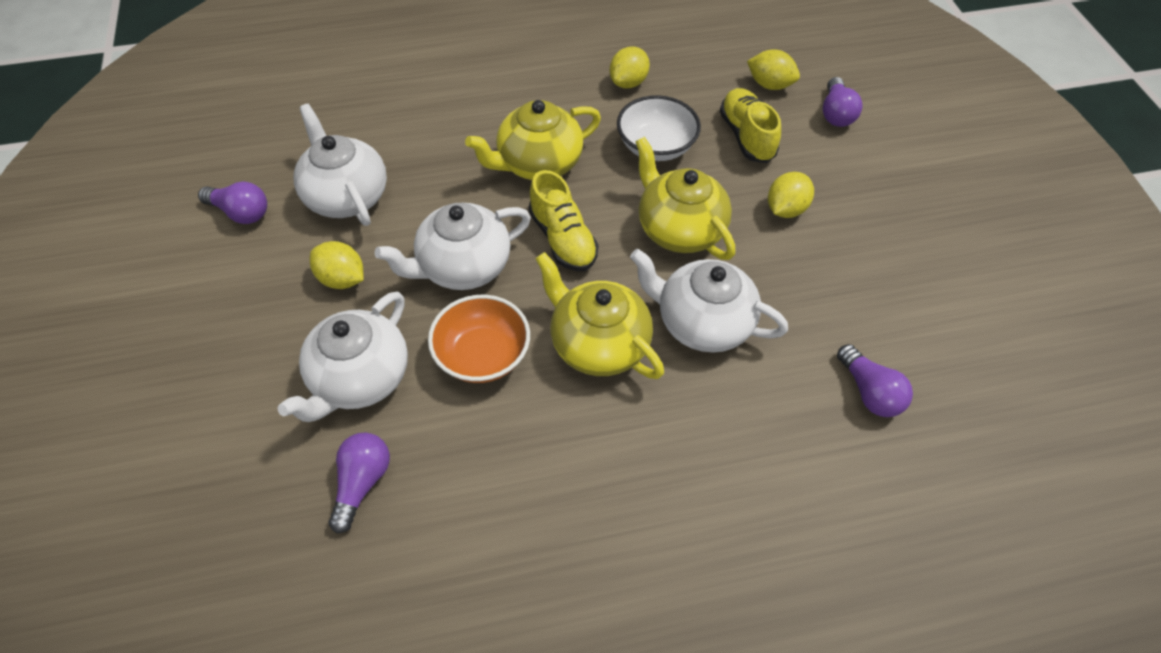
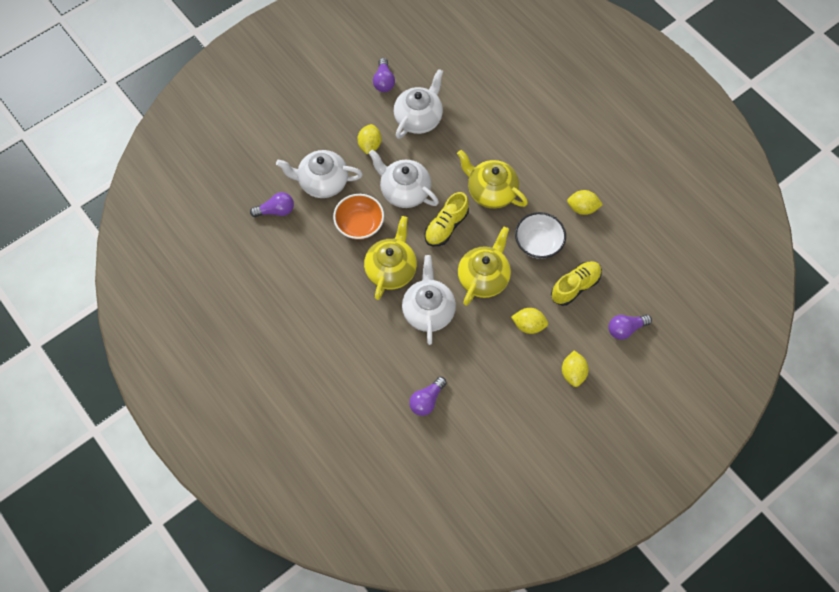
camera: 65 degrees right, 10 degrees up
yellow lemon [747,49,800,90] -> yellow lemon moved to [562,351,589,387]

